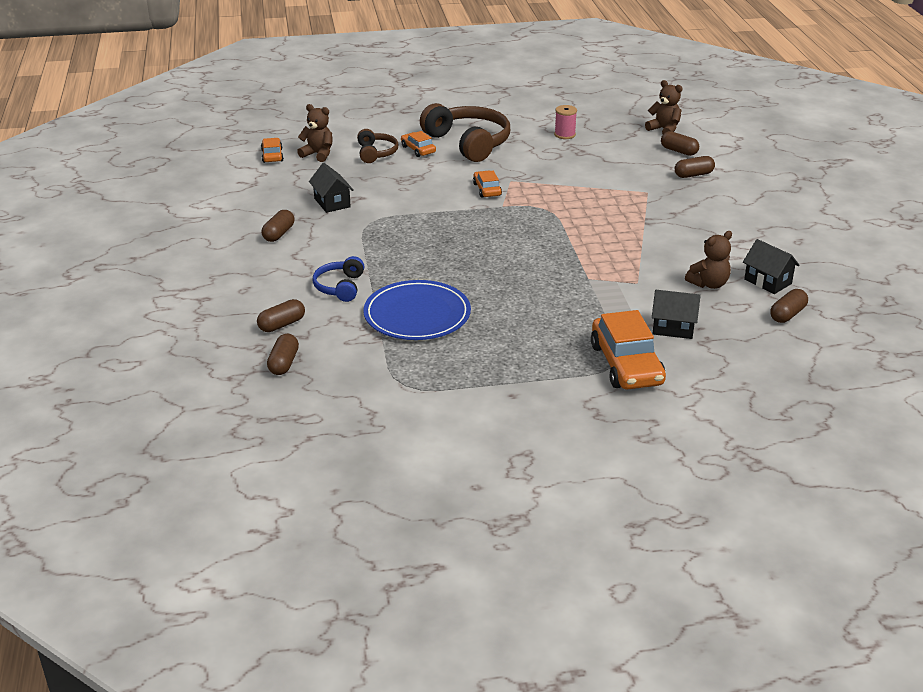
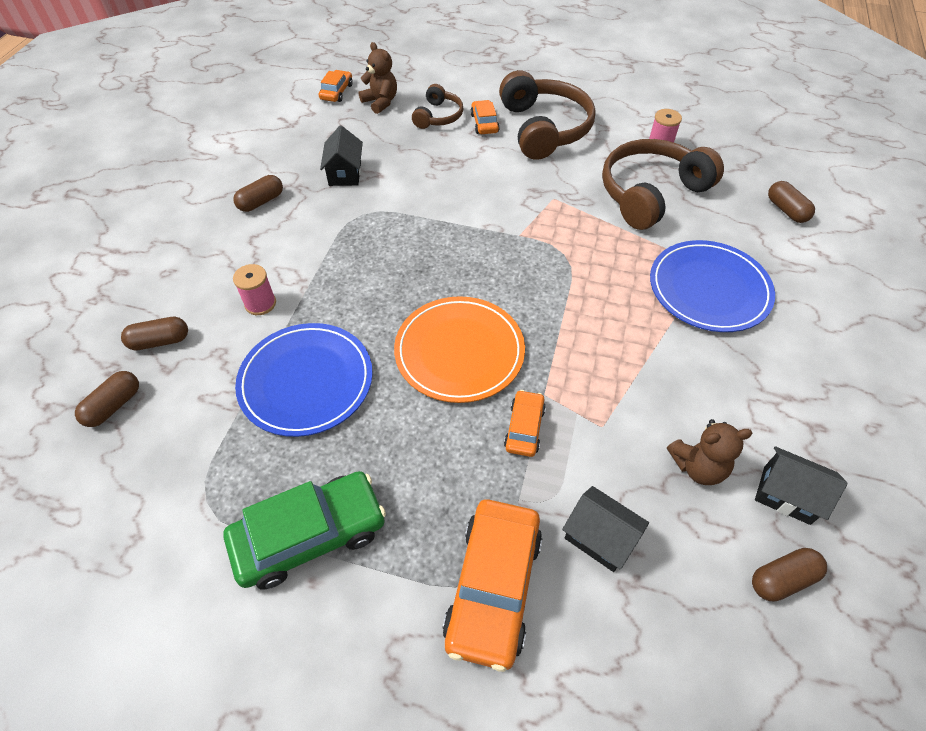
camera: 25 degrees right, 20 degrees up
blue headphones [312,256,364,302] -> pink spool [233,264,276,315]
orange car [473,171,502,198] -> orange car moved to [504,390,546,457]
brown teddy bear [645,80,683,134] -> none
brown capsule [675,156,715,178] -> none
black house [743,239,800,294] -> black house turned 45 degrees counterclockwise [755,446,847,525]
none -> green car [224,471,386,589]
none -> orange plate [394,296,525,403]
none -> brown headphones [602,139,724,230]
none -> blue plate [650,240,775,332]

